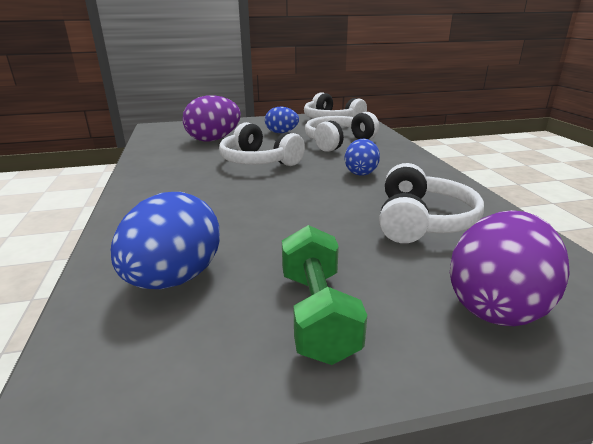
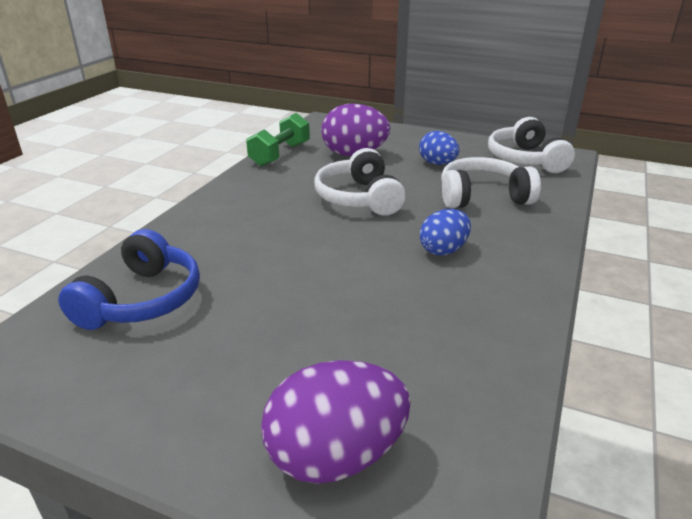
camera: 35 degrees right, 5 degrees up
blue egg [111,192,220,289] -> blue headphones [58,229,200,330]
green dumbbell [282,225,367,365] -> green dumbbell moved to [246,113,310,167]
white headphones [379,163,484,243] -> none

